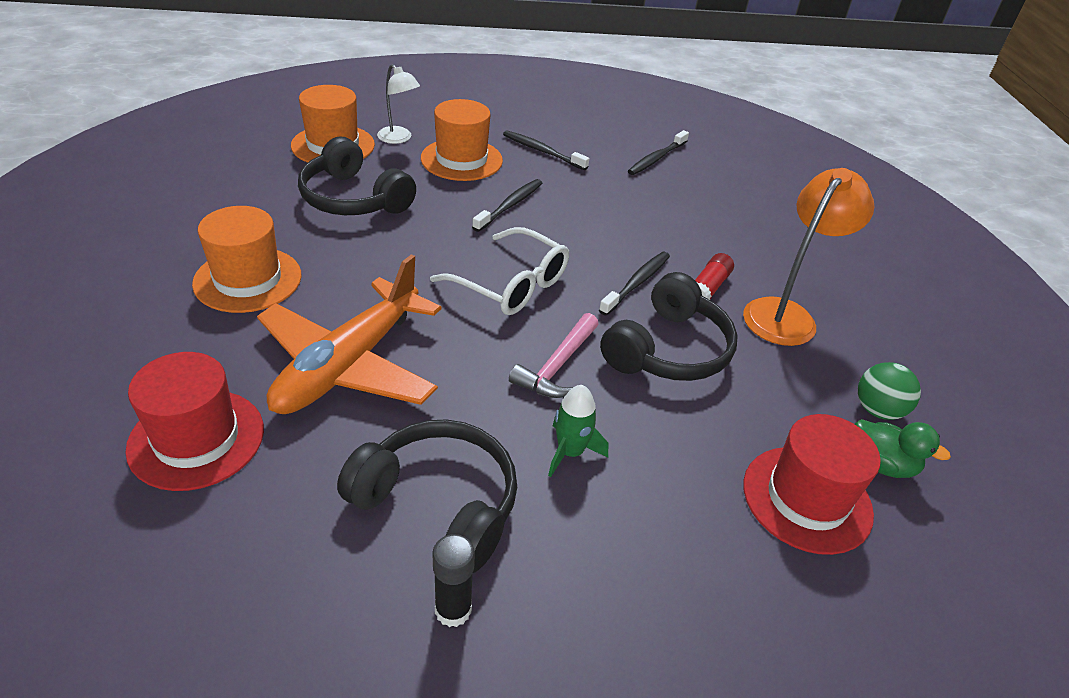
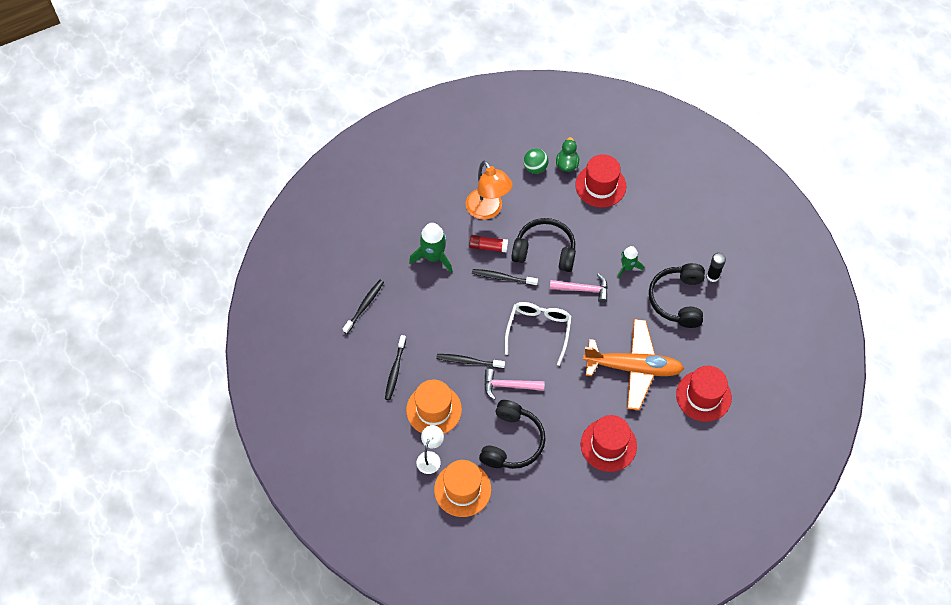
camera: 110 degrees left, 20 degrees up
orange hat [192,206,302,313] -> red hat [581,415,637,472]
black toothbrush [628,130,689,175] -> black toothbrush turned 75 degrees counterclockwise [343,280,384,334]
orange lamp [743,168,875,346] -> orange lamp turned 135 degrees counterclockwise [466,160,513,220]
none -> green rocket [409,223,453,273]
none -> pink hammer [484,369,545,400]

